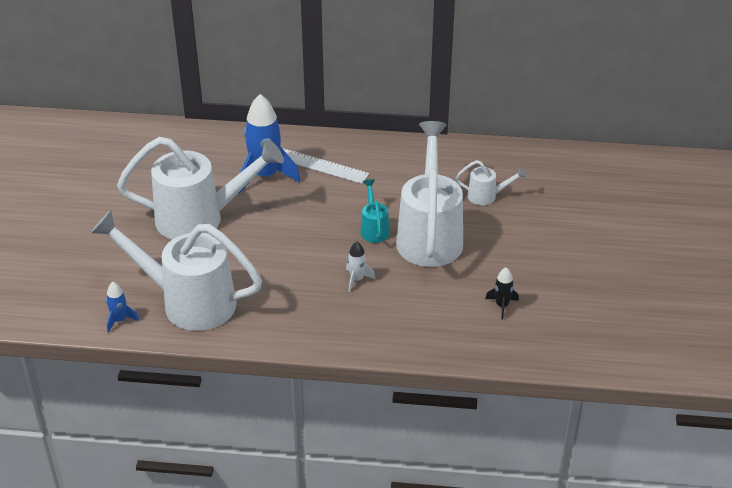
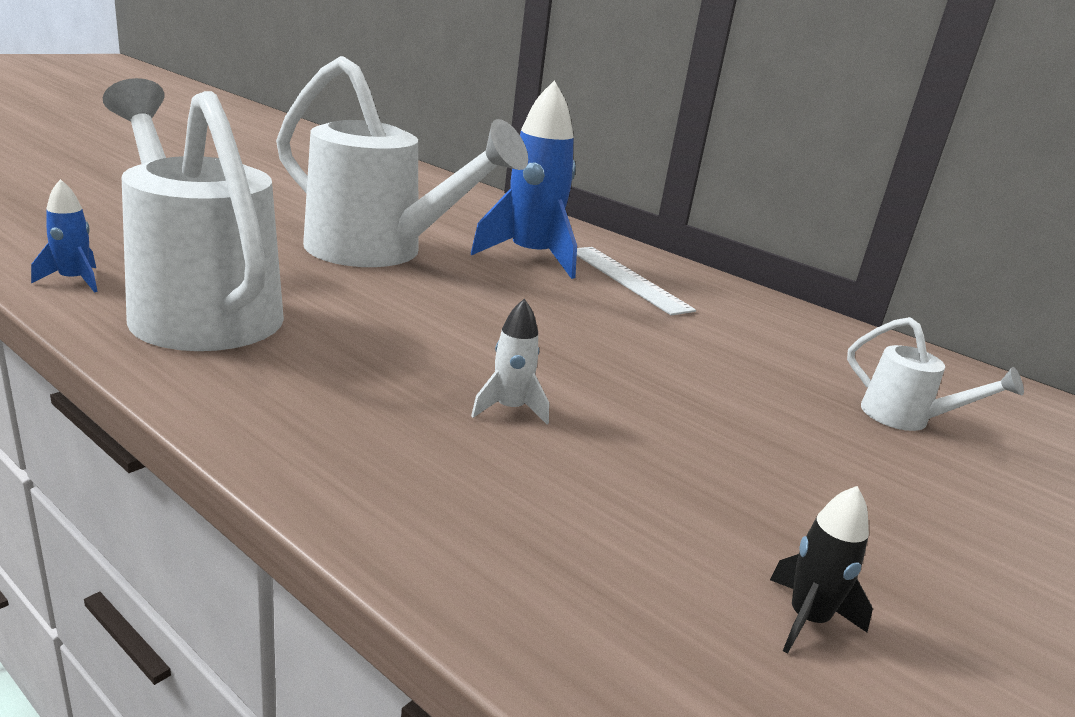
camera: 30 degrees right, 15 degrees down
turquoise watering can [360,179,390,243] -> none
white watering can [396,121,463,267] -> none

